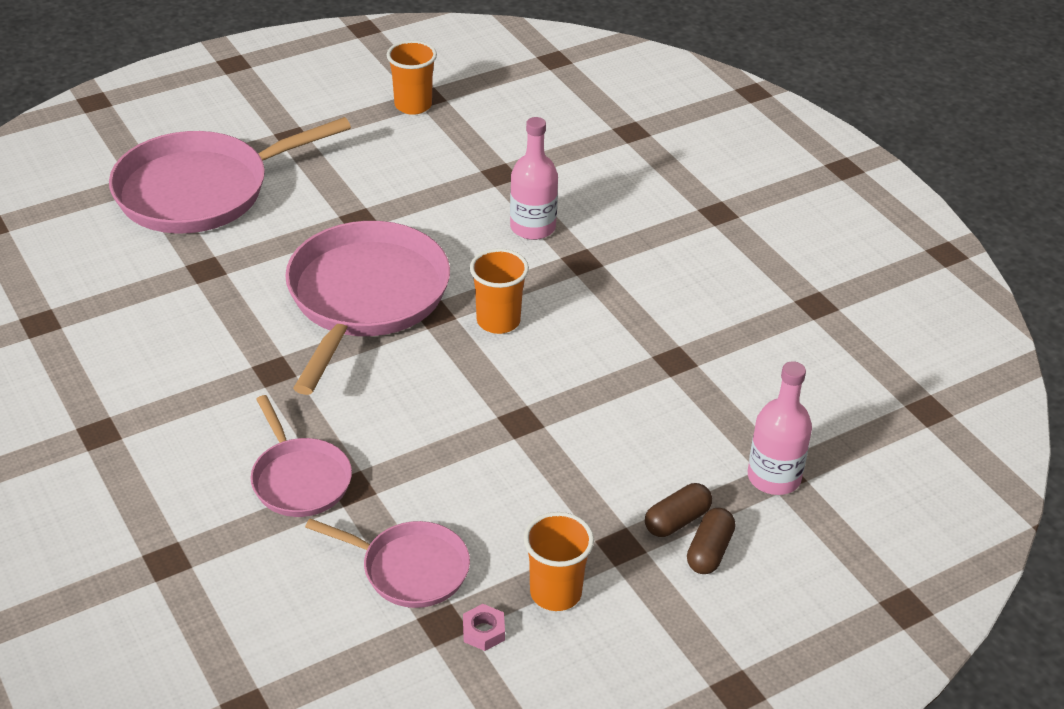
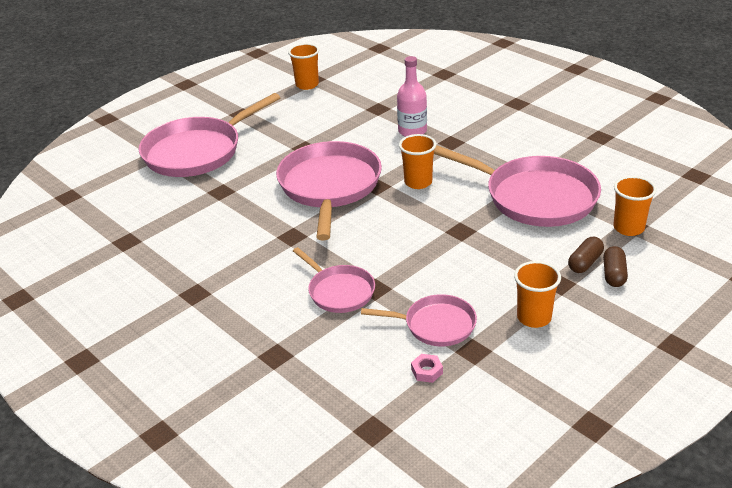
camera: 10 degrees left, 5 degrees down
pink nut [463,604,505,651] -> pink nut moved to [411,354,443,383]
pink bottle [748,361,812,495] -> orange cup [613,176,657,236]
none -> pink pan [434,145,601,227]

